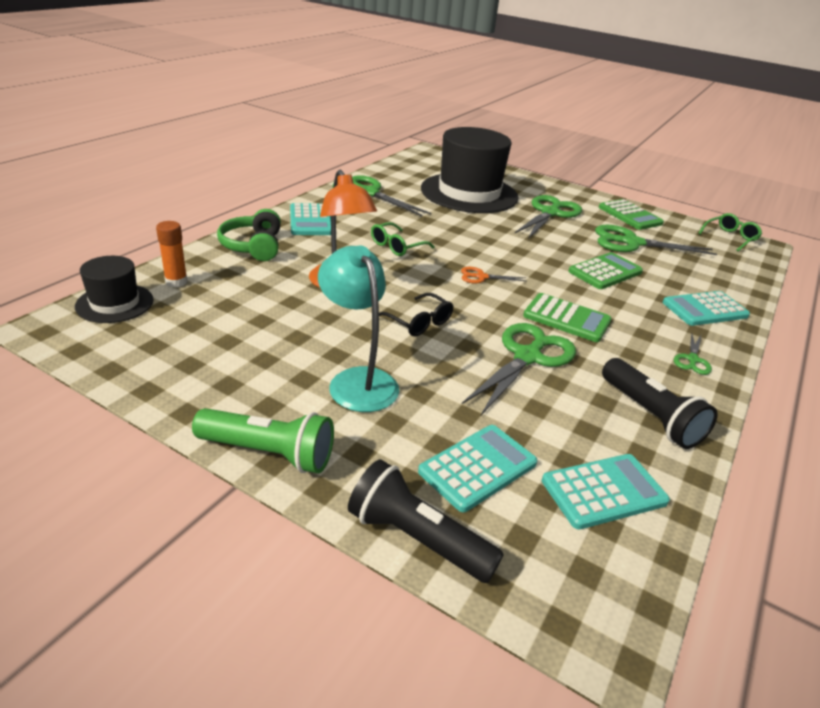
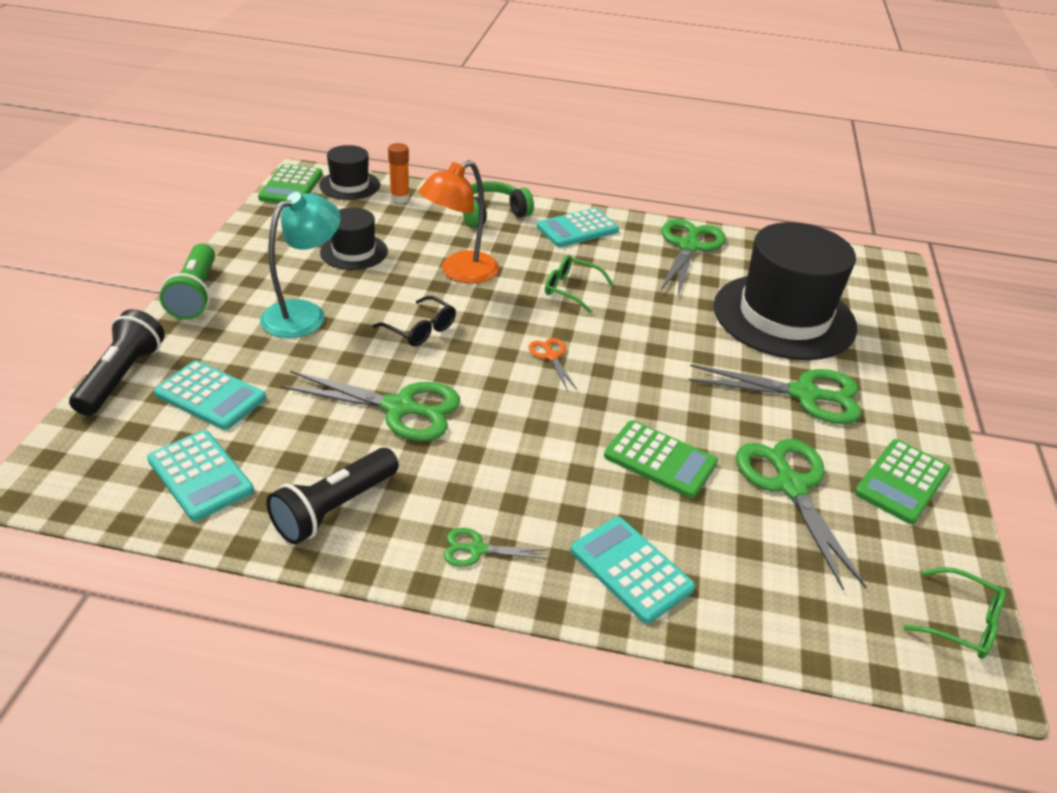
camera: 70 degrees right, 5 degrees up
black glasses [379,293,453,336] -> black glasses turned 75 degrees counterclockwise [373,296,456,347]
green calculator [523,293,612,342] -> green calculator moved to [258,164,323,203]
none -> black hat [320,207,388,270]

